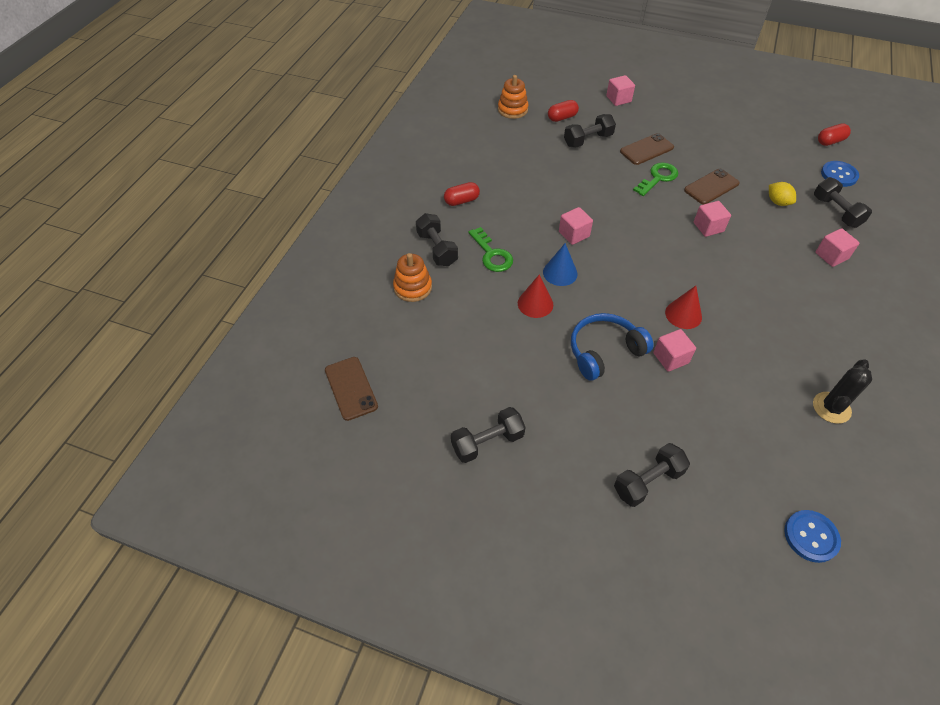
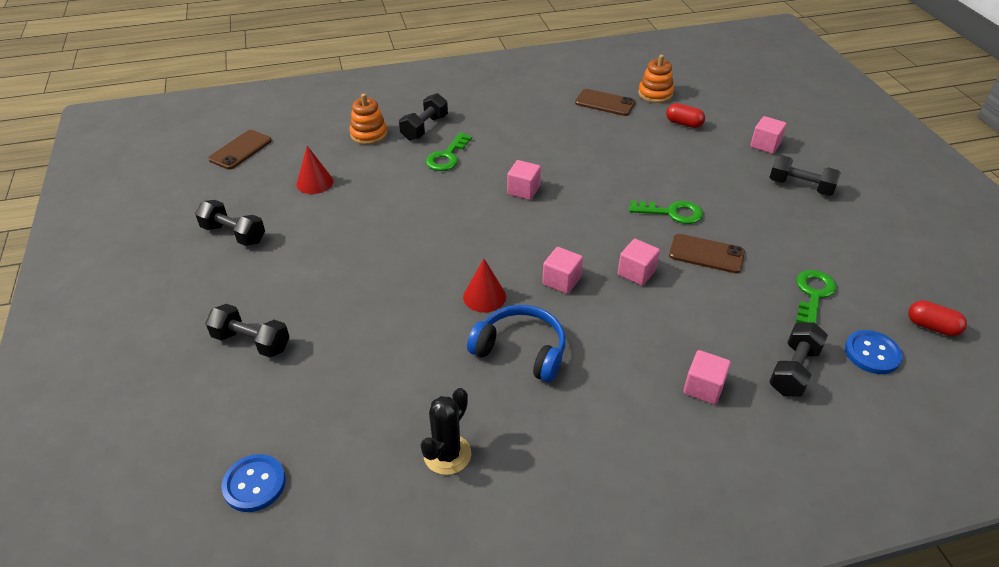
camera: 55 degrees right, 10 degrees down
red capsule [444,182,480,206] -> none
red cone [518,275,553,318] -> red cone moved to [296,146,333,194]
blue cone [543,243,577,286] -> none
black dumbbell [564,114,616,148] -> black dumbbell moved to [769,155,841,196]
blue headphones [571,313,654,381] -> blue headphones moved to [467,305,566,382]
brown phone [620,133,674,165] -> brown phone moved to [575,89,636,116]
pink cube [653,329,696,372] -> pink cube moved to [542,247,583,294]
yellow lemon [769,182,796,206] -> none
black cactus [813,359,872,424] -> black cactus turned 60 degrees counterclockwise [421,388,471,475]
none -> green key [796,270,836,323]

